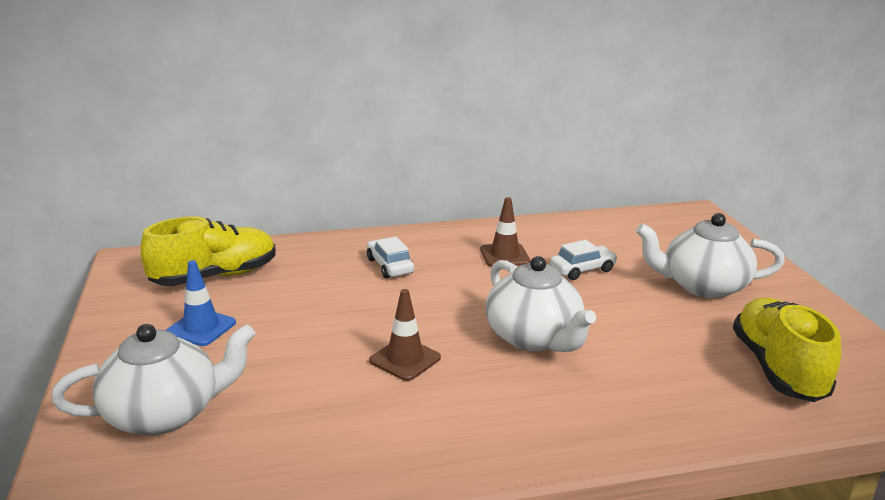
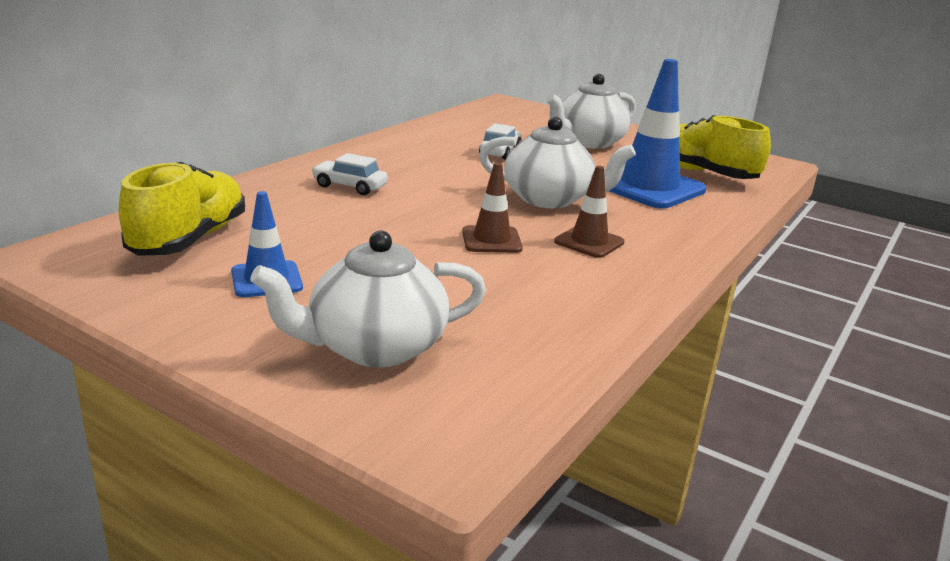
camera: 45 degrees left, 0 degrees up
white teapot [51,324,256,435] -> white teapot turned 135 degrees counterclockwise [250,230,486,367]
brown traffic cone [480,197,530,267] -> brown traffic cone moved to [554,166,624,258]
none -> blue traffic cone [609,59,707,209]

